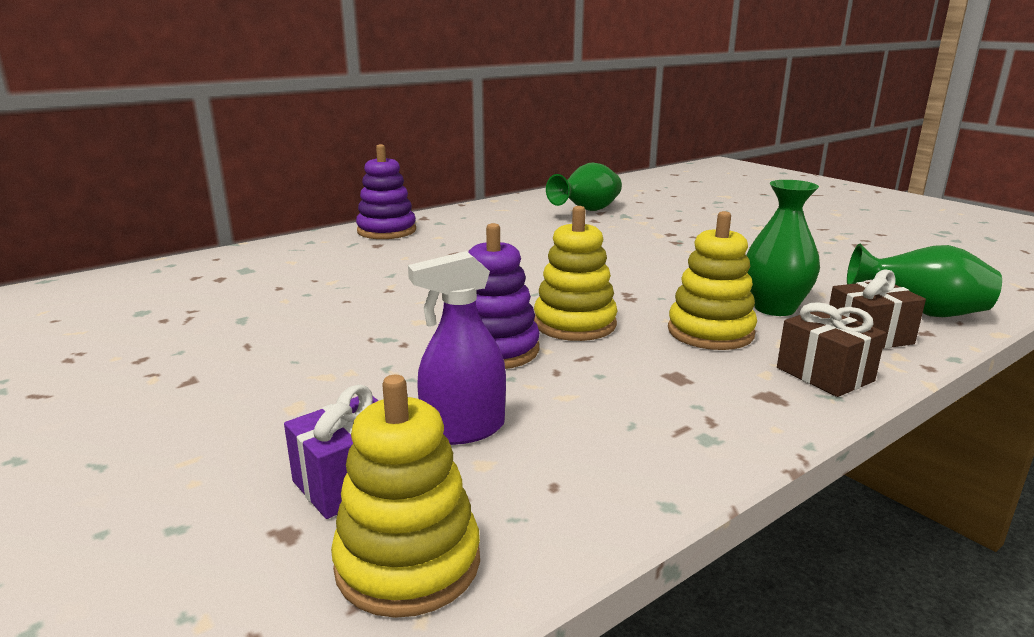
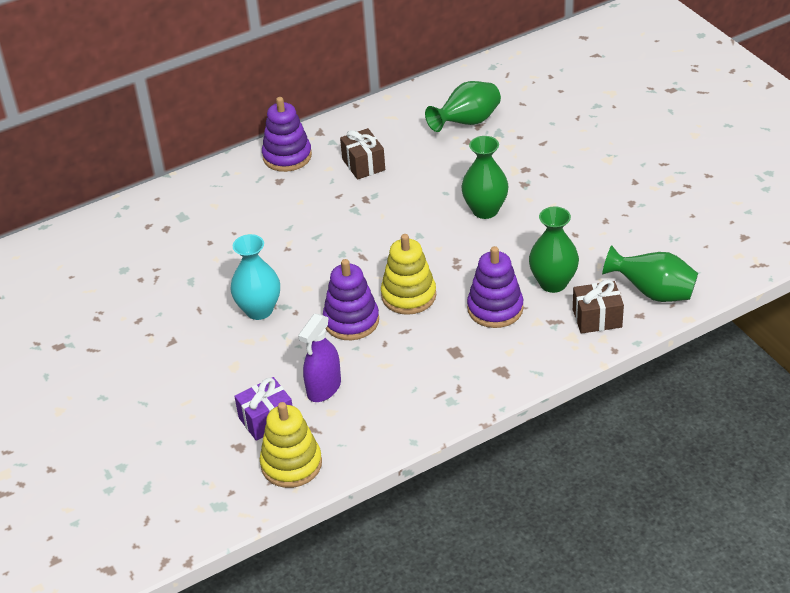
camera: 10 degrees right, 20 degrees up
purple spray bottle [408,251,506,445] -> purple spray bottle turned 45 degrees counterclockwise [298,314,341,402]
yellow stacking toy [668,211,757,350] -> purple stacking toy [467,246,524,328]
brown gift [777,302,886,397] -> brown gift moved to [340,128,385,180]
none -> turquoise vase [230,234,280,320]
none -> green vase [461,136,509,219]

